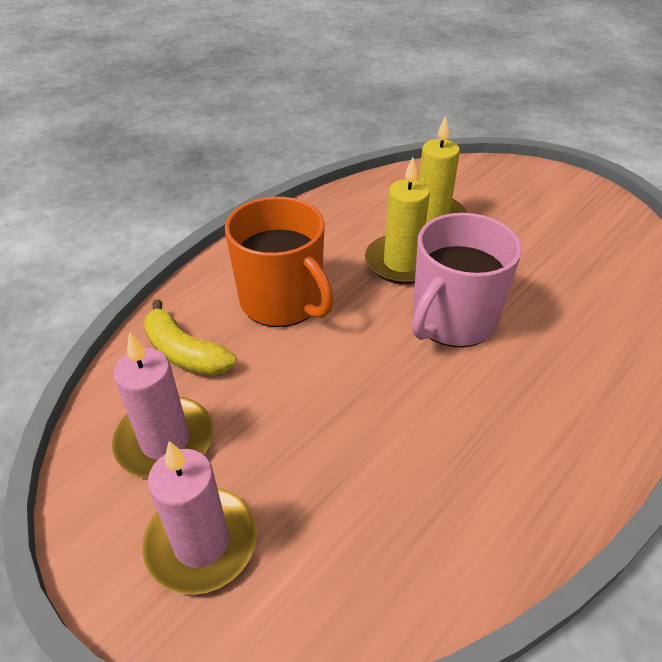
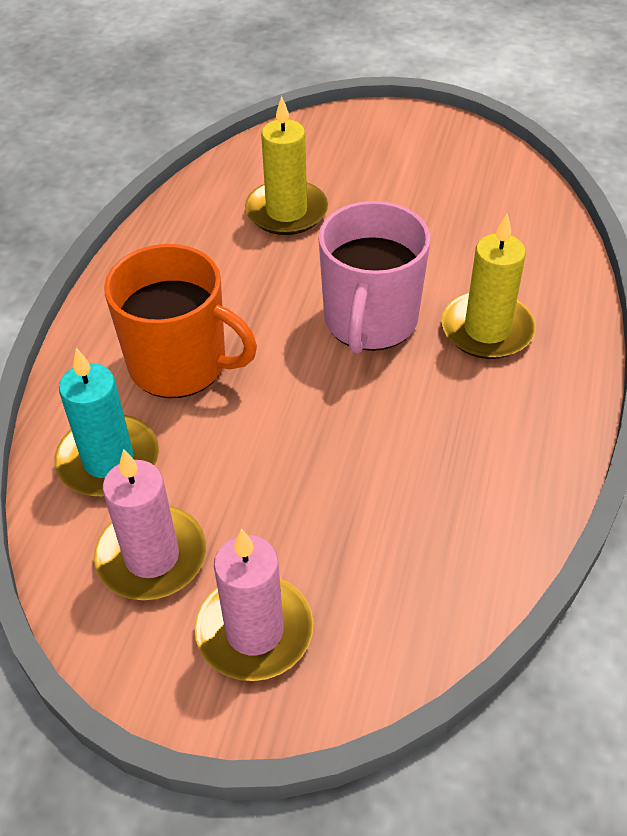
camera: 25 degrees left, 5 degrees up
yellow banana [144,299,237,376] -> turquoise candle [55,348,159,497]
yellow candle [365,157,430,284] -> yellow candle moved to [441,214,536,359]

